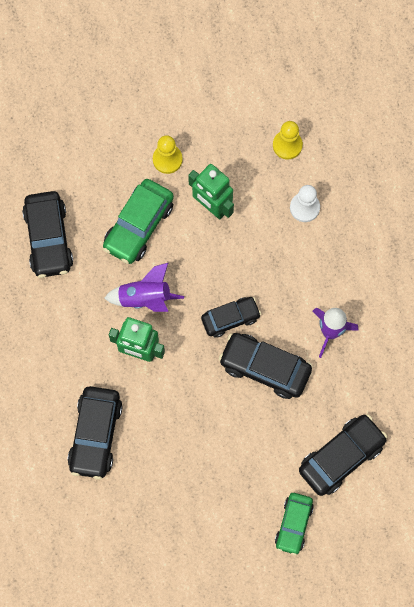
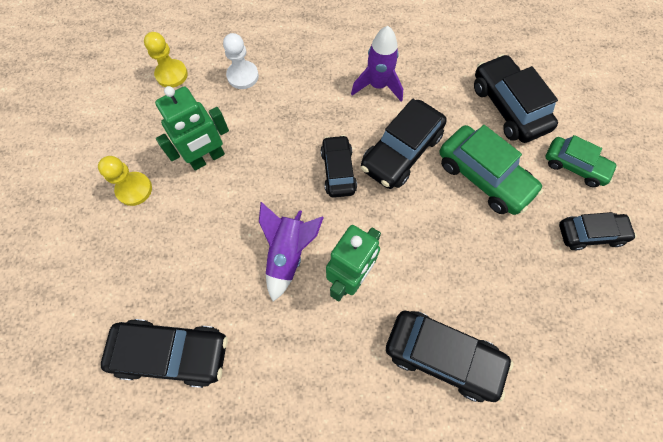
camera: 75 degrees left, 5 degrees down
green car [103,179,174,264] -> green car moved to [440,125,544,215]
none -> black car [559,212,637,251]

